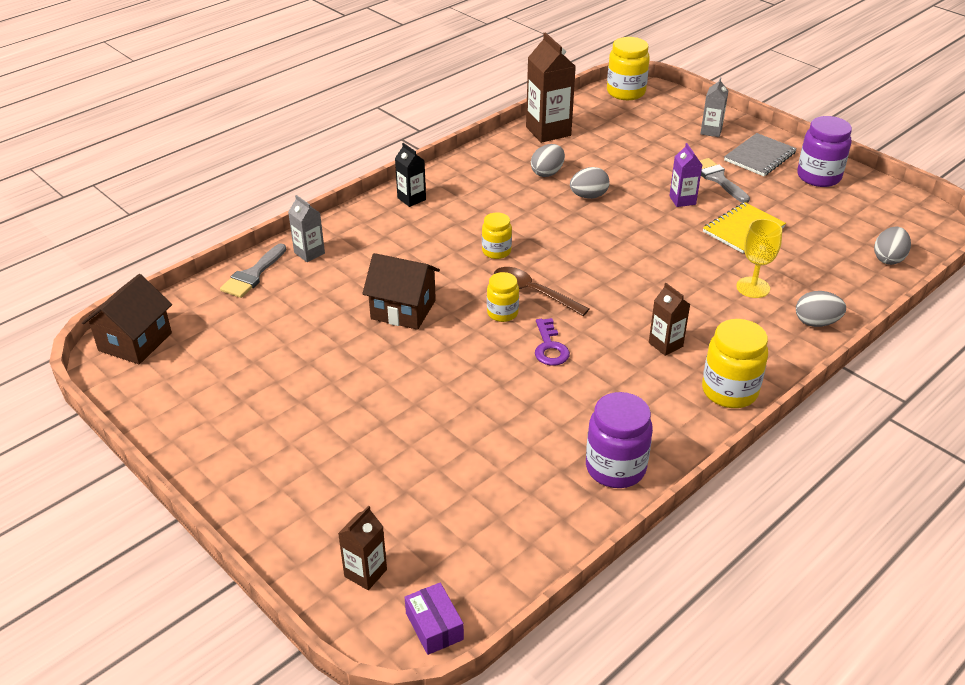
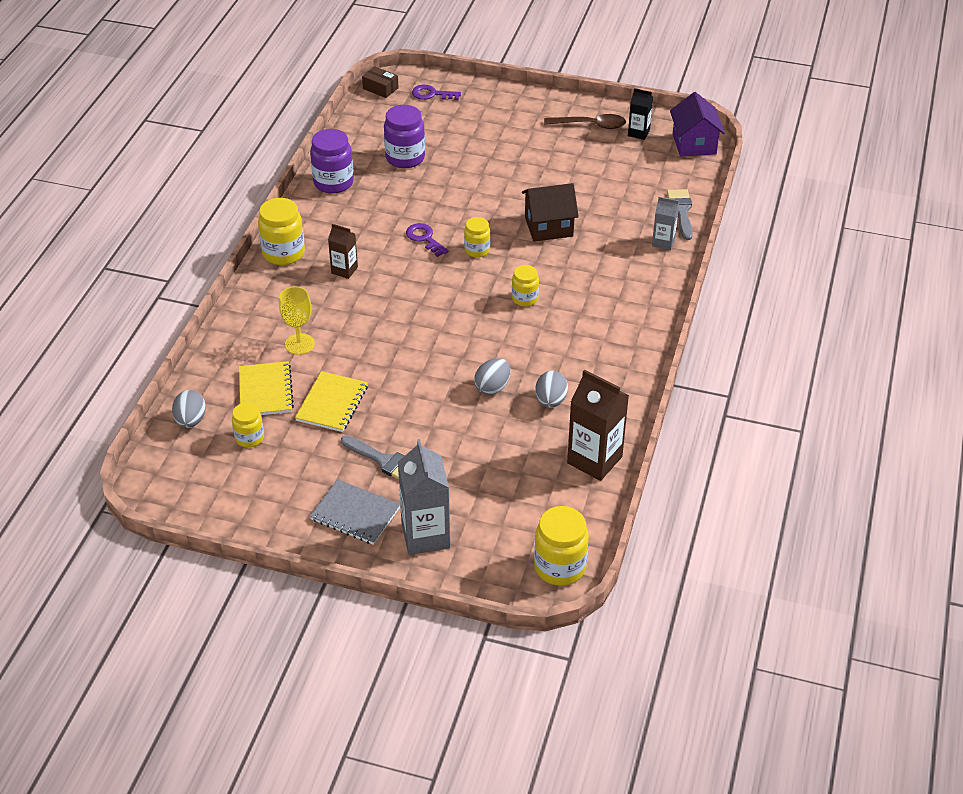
camera: 150 degrees right, 5 degrees up
brown house [82,274,172,364] -> purple house [670,92,725,157]
brown carton [338,505,387,590] -> purple key [412,85,461,100]
black carton [395,143,426,207] -> black carton moved to [628,88,653,140]
purple box [405,582,464,655] -> brown box [362,66,399,98]
brown spoon [494,267,590,316] -> brown spoon moved to [544,114,626,129]
purple carton [669,143,702,207] -> none
grey carton [700,78,728,137] -> grey carton [398,439,450,555], size x1.80
grey notebook [724,133,797,176] -> grey notebook turned 75 degrees counterclockwise [310,479,400,545]
grey egg [796,291,846,327] -> none
purple jar [797,116,852,187] -> purple jar moved to [384,105,425,168]
none -> yellow jar [232,403,264,448]
none -> yellow notebook [239,361,294,415]

